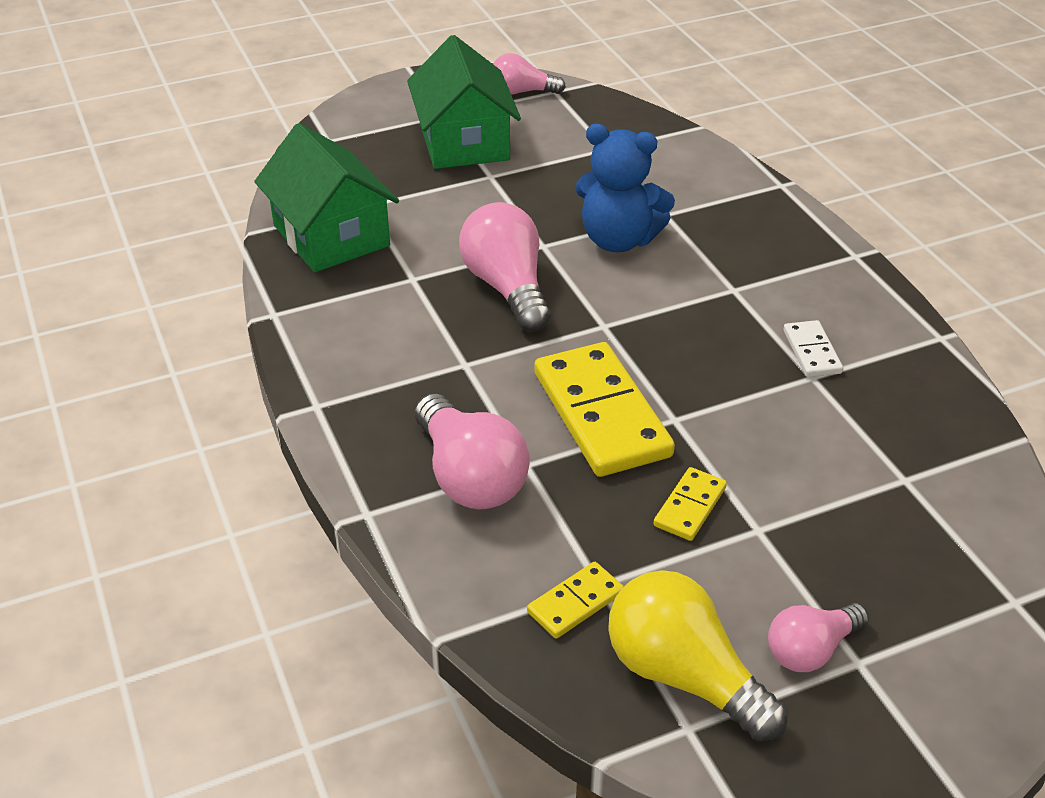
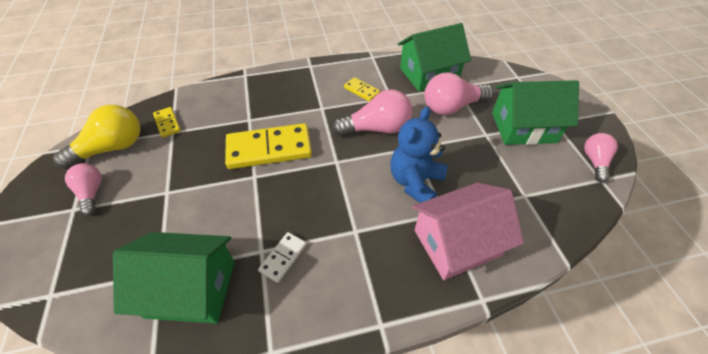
camera: 100 degrees right, 10 degrees up
pink light bulb [415,393,530,510] -> pink light bulb moved to [424,72,494,115]
yellow domino [654,467,727,541] -> yellow domino moved to [344,77,380,102]
white domino [783,320,843,377] -> white domino turned 60 degrees counterclockwise [258,232,307,283]
none -> green house [113,232,235,323]
none -> pink house [412,183,524,280]

